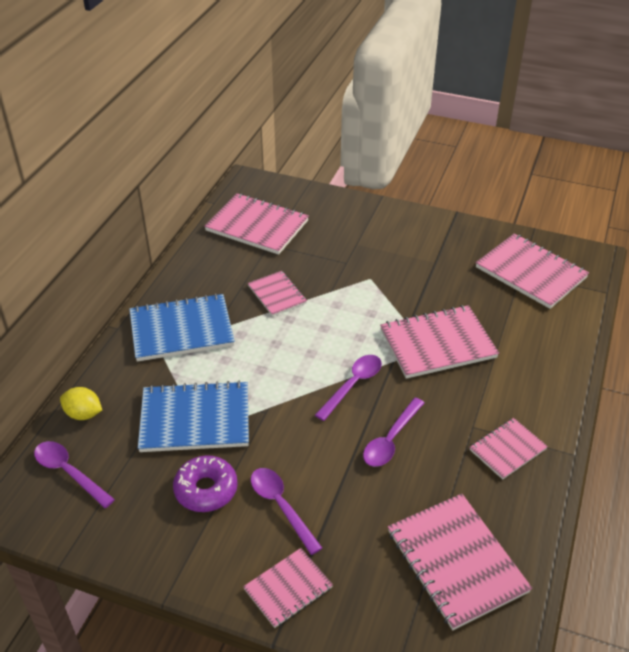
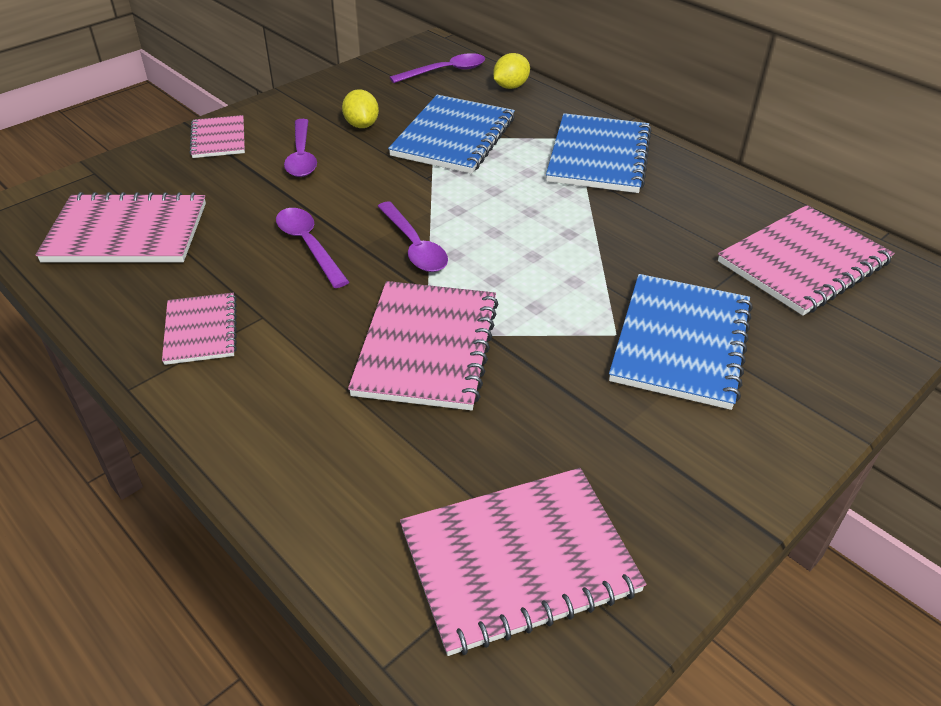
camera: 115 degrees right, 0 degrees up
purple donut [173,455,238,512] -> yellow lemon [342,89,379,128]
pink notebook [248,271,307,316] -> none
purple spoon [251,468,322,555] -> purple spoon turned 90 degrees clockwise [284,119,317,177]
none -> blue notebook [609,274,753,410]

